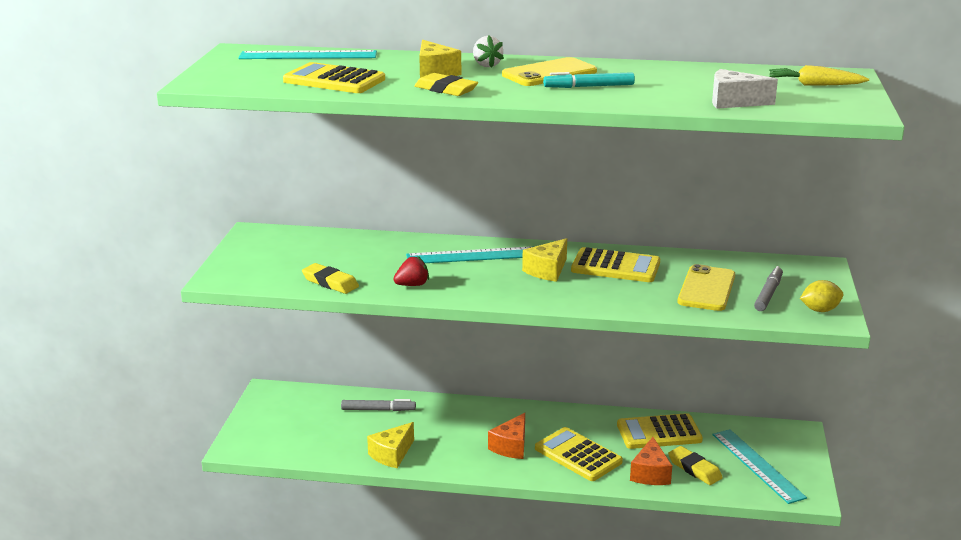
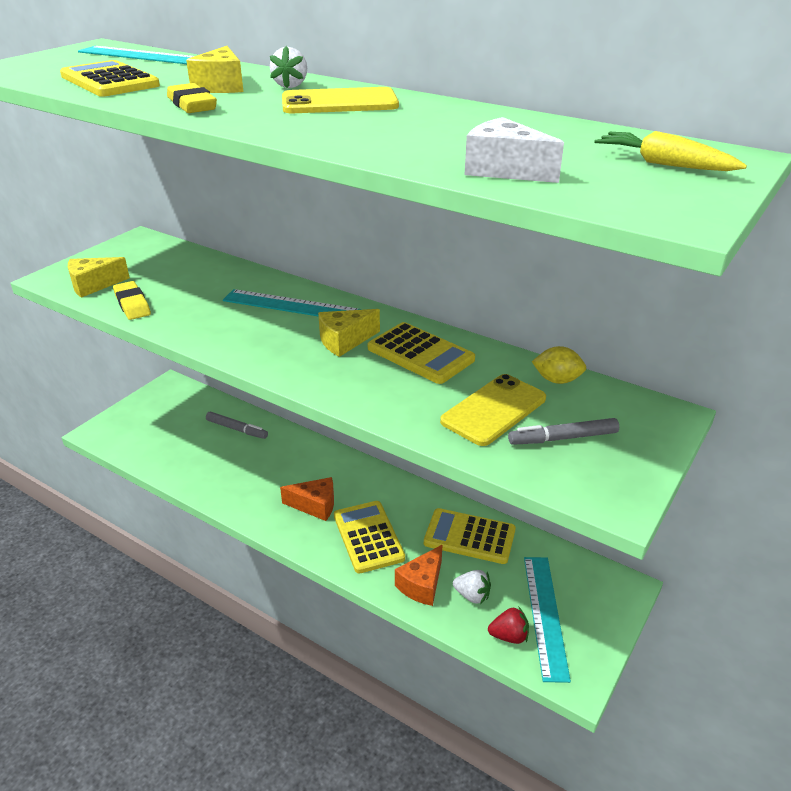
camera: 25 degrees right, 10 degrees up
yellow cheese [367,422,414,468] -> yellow cheese moved to [68,257,130,298]
red strawberry [393,256,429,286] -> red strawberry moved to [488,606,529,644]
orange cheese [488,413,525,459] -> orange cheese turned 135 degrees counterclockwise [280,477,334,521]
turquoise marker [543,72,635,88] -> none
yellow eraser [668,446,723,485] -> white strawberry [453,570,491,604]
grey marker [754,266,783,311] -> grey marker turned 150 degrees counterclockwise [508,418,619,445]
yellow lemon [800,280,844,312] -> yellow lemon moved to [532,346,586,384]

